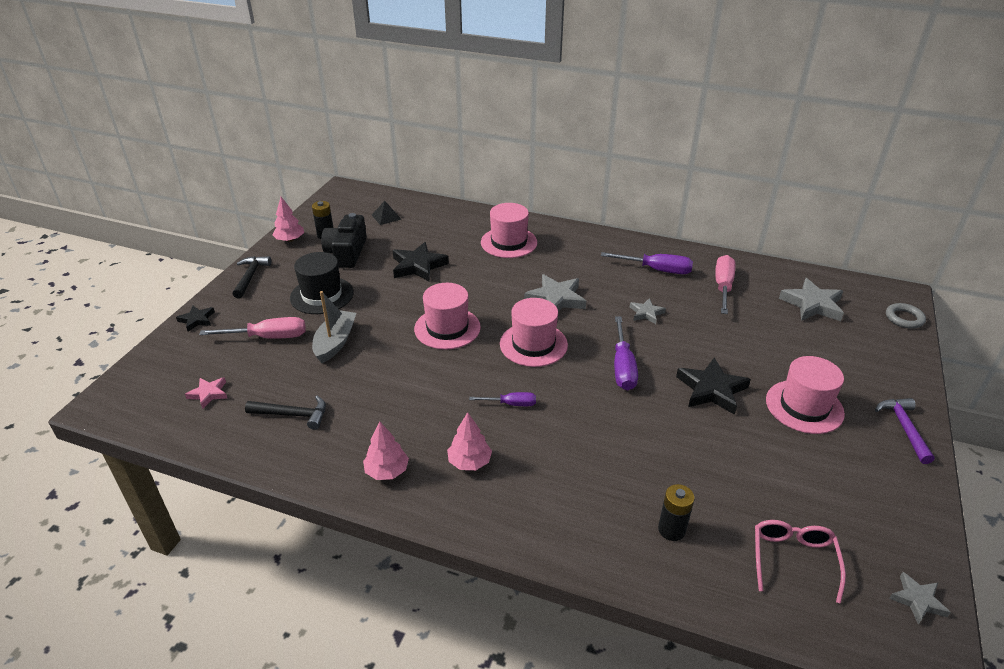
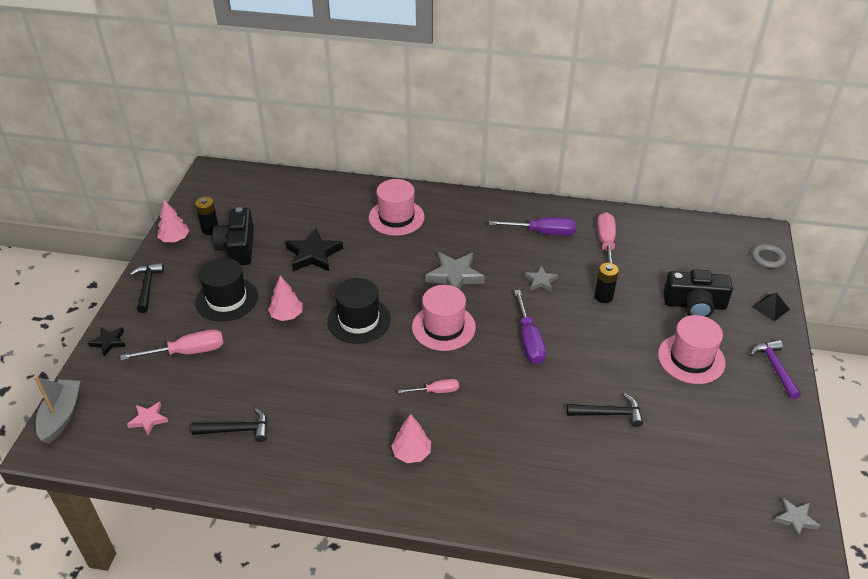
camera: 10 degrees left, 5 degrees up
grey boat [312,291,356,363] -> grey boat moved to [34,376,80,444]
pink tree [363,421,409,480] -> pink tree moved to [268,276,303,321]
black pyramid [372,201,401,225] -> black pyramid moved to [752,293,790,321]
pink hat [414,283,481,350] -> black hat [327,278,391,344]
purple screwdriver [469,392,536,406] -> pink screwdriver [398,379,459,393]
black battery [658,484,694,541] -> black battery moved to [594,263,619,303]
black star [676,357,751,415] -> none
pink glasses [755,520,846,604] -> none
grey star [779,278,844,321] -> none
none -> black hammer [567,394,643,427]
none -> black camera [663,269,733,317]

